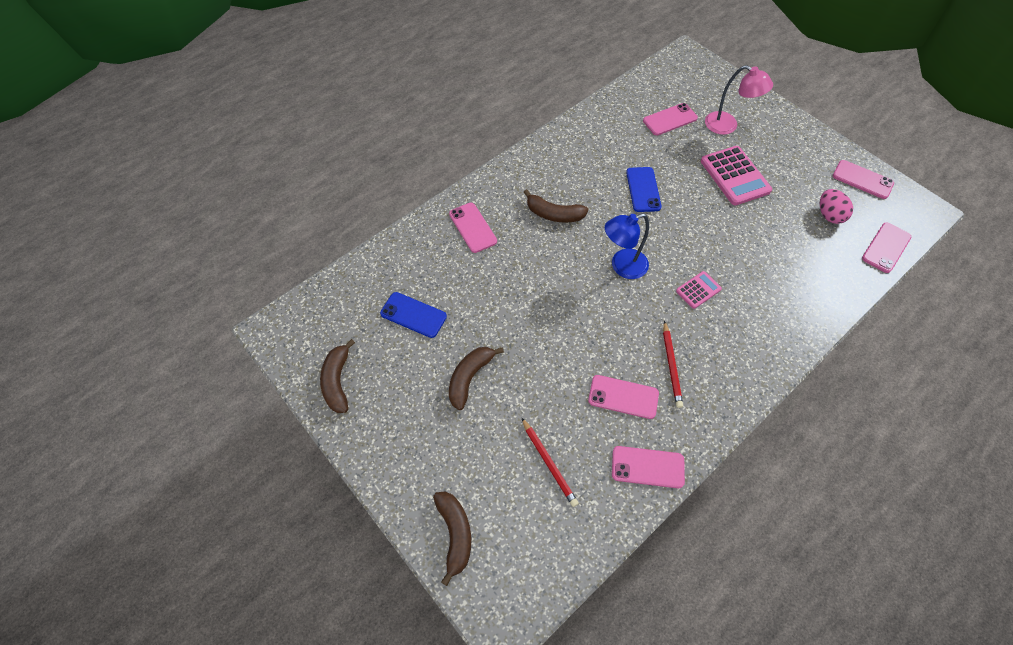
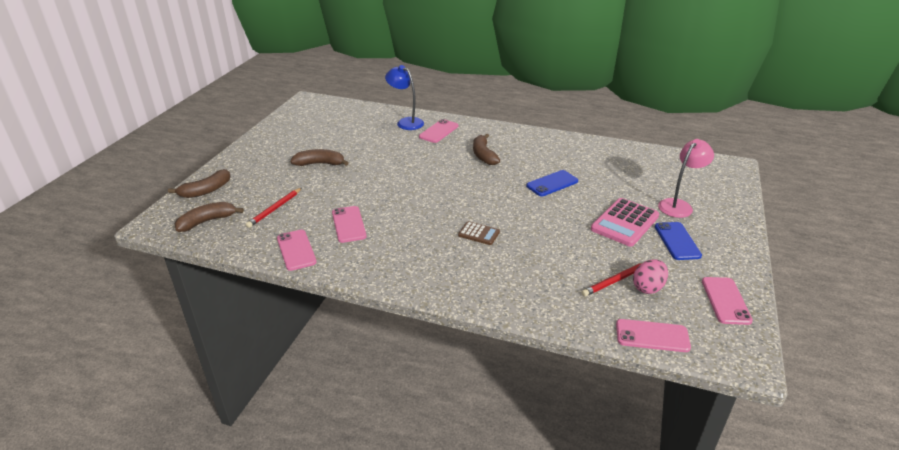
camera: 60 degrees right, 25 degrees down
brown banana [320,339,355,413] -> brown banana moved to [175,202,244,232]
blue phone [380,292,447,338] -> blue phone moved to [655,222,702,260]
blue lamp [605,213,649,279] -> blue lamp moved to [385,65,424,130]
pink phone [643,103,698,135] -> none
red pencil [663,321,683,408] -> red pencil moved to [581,263,642,297]
pink calculator [676,271,722,309] -> brown calculator [458,221,500,245]
pink lamp [705,65,773,135] -> pink lamp turned 135 degrees counterclockwise [658,139,714,218]

